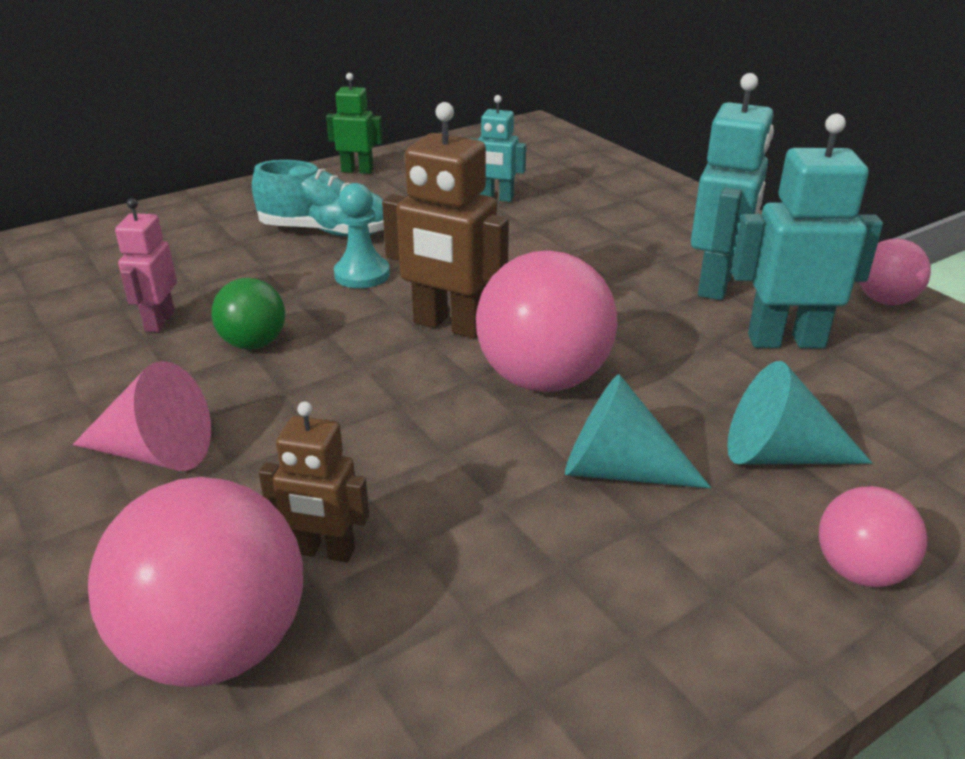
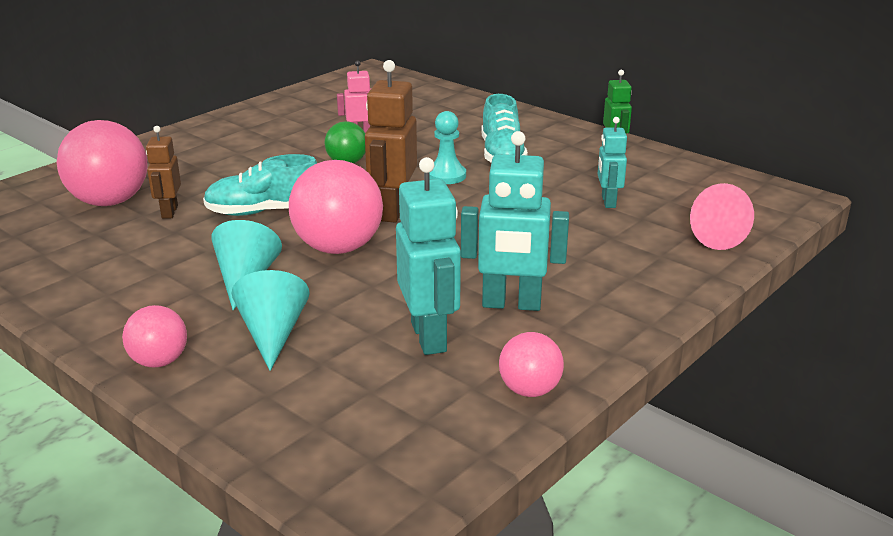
camera: 75 degrees right, 5 degrees down
pink cone [73,361,211,471] -> pink cone moved to [690,183,754,250]
none -> turquoise shoe [203,154,317,216]

